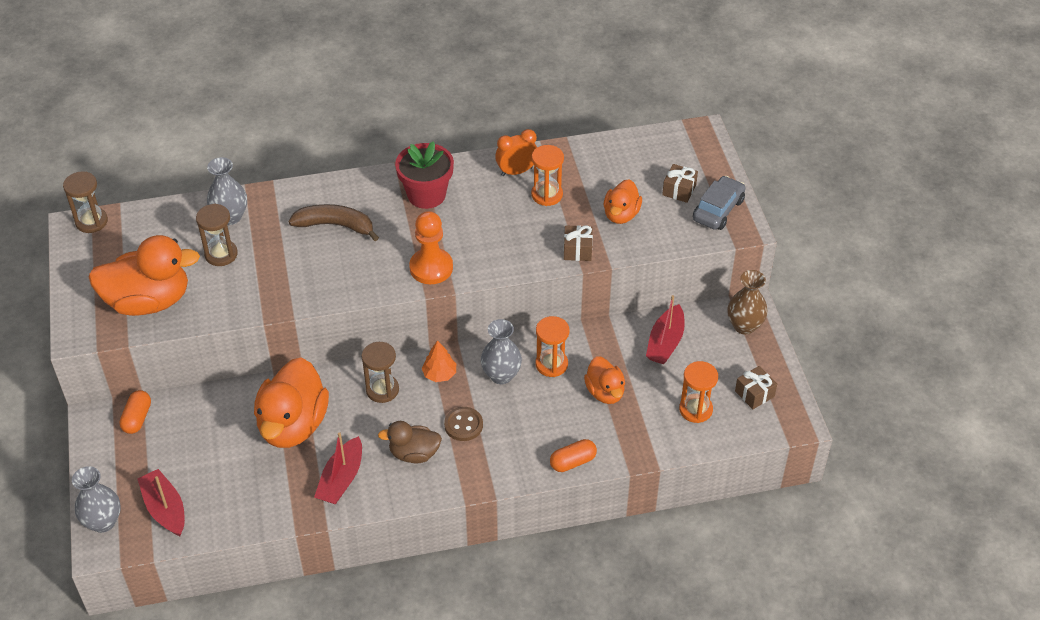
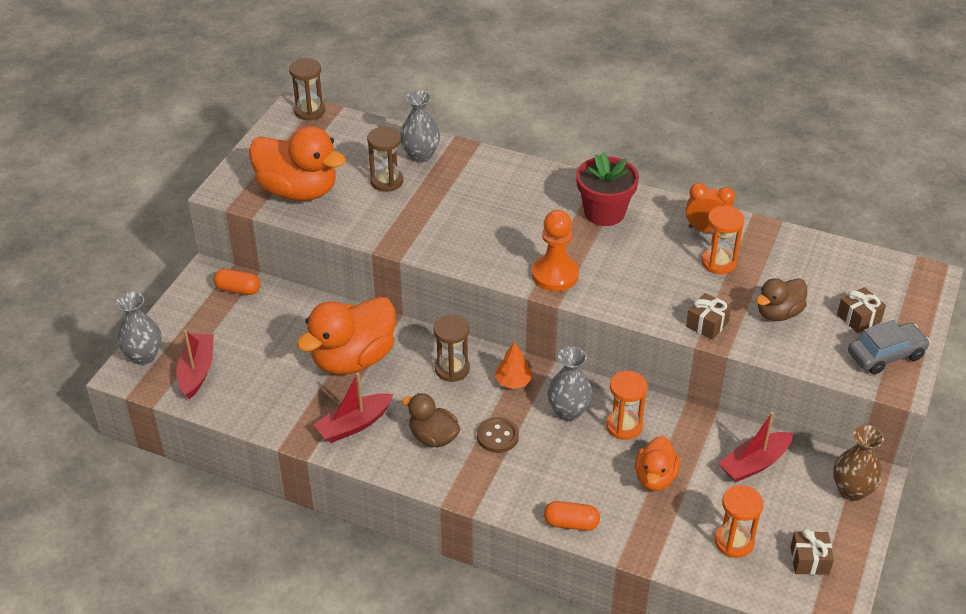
camera: 35 degrees right, 5 degrees down
orange capsule [119,390,151,434] -> orange capsule turned 60 degrees clockwise [214,269,260,295]
brown banana [288,204,379,241] -> none
orange duck [604,179,642,224] -> brown duck [756,278,807,321]

